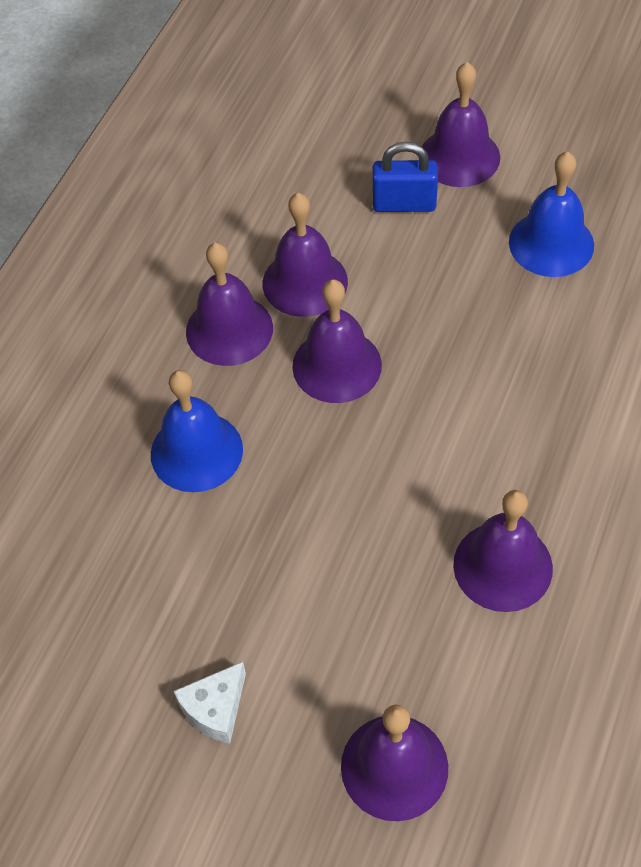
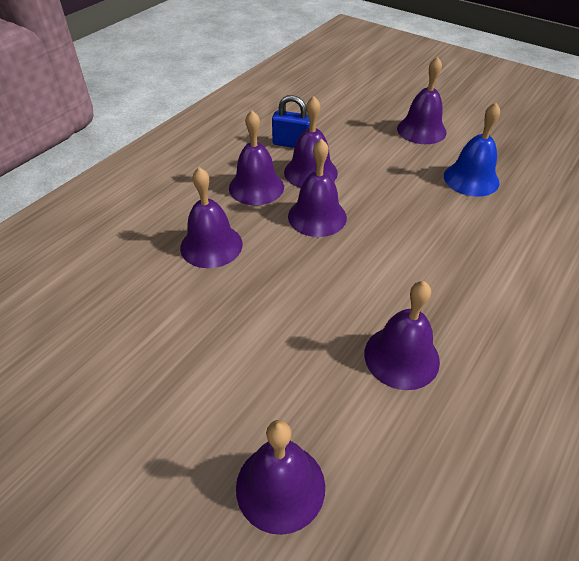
camera: 10 degrees right, 10 degrees down
blue bell [151,370,243,492] -> purple bell [180,167,243,268]
white cheese [174,662,246,744] -> none
blue padlock [373,142,438,212] -> blue padlock moved to [272,95,309,148]

